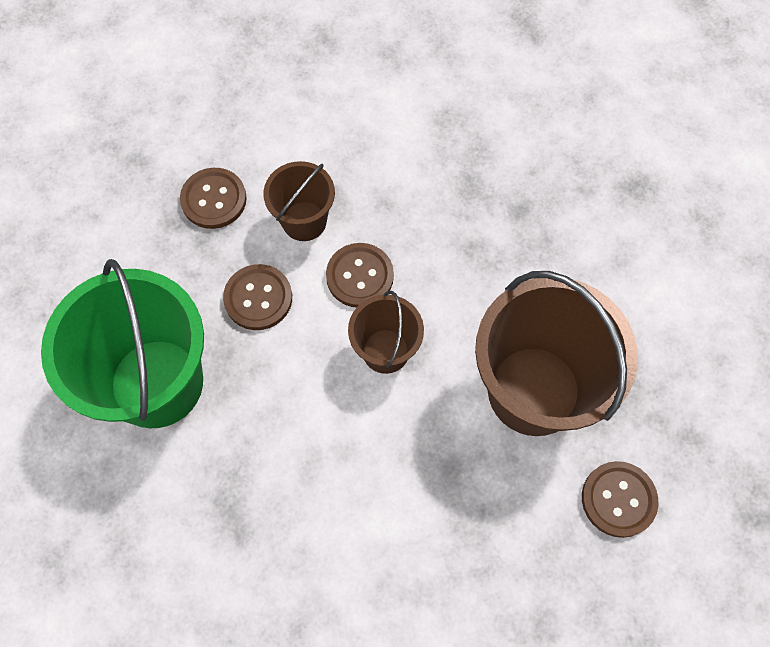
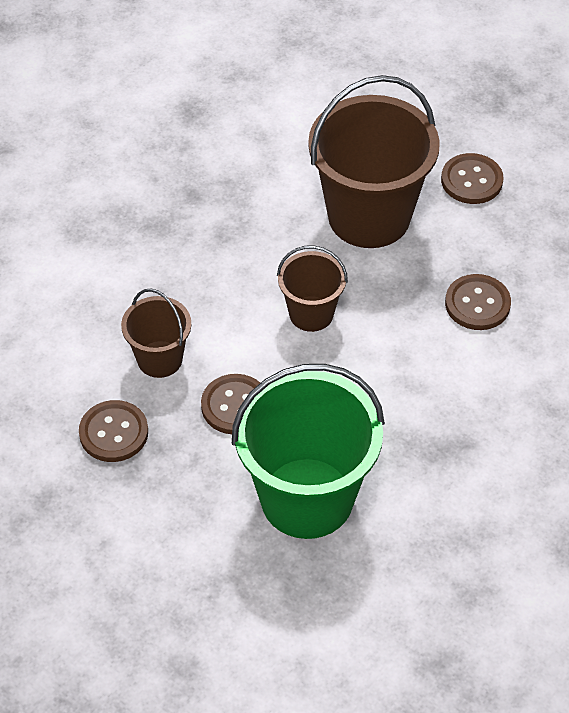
camera: 80 degrees left, 15 degrees down
brown button [326,243,394,308] -> brown button moved to [445,274,511,330]

